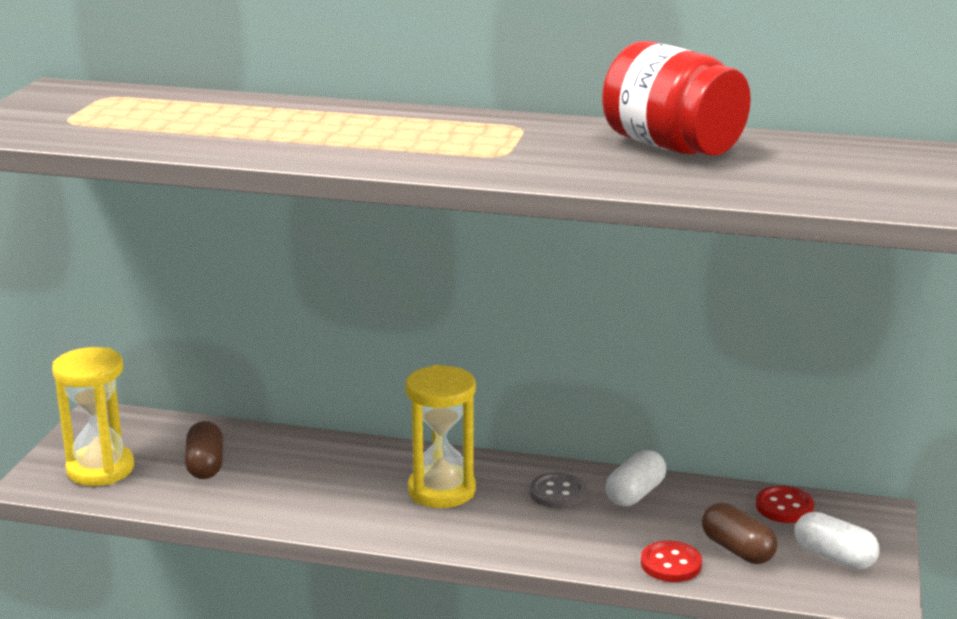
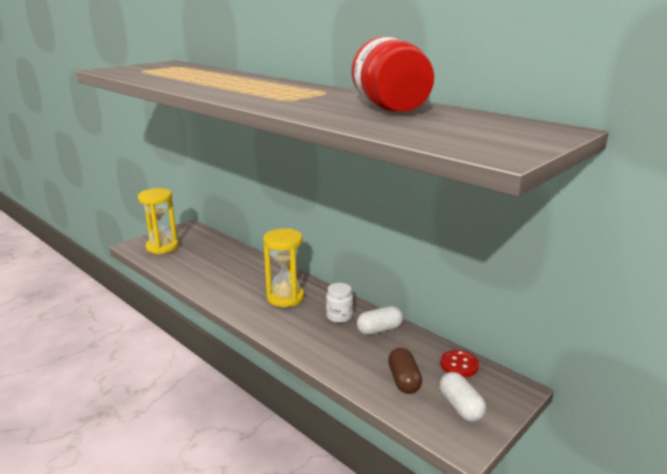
camera: 30 degrees right, 0 degrees up
brown capsule [185,421,223,479] -> none
grey button [530,473,586,509] -> white jar [326,283,353,323]
red button [641,541,702,582] -> none

